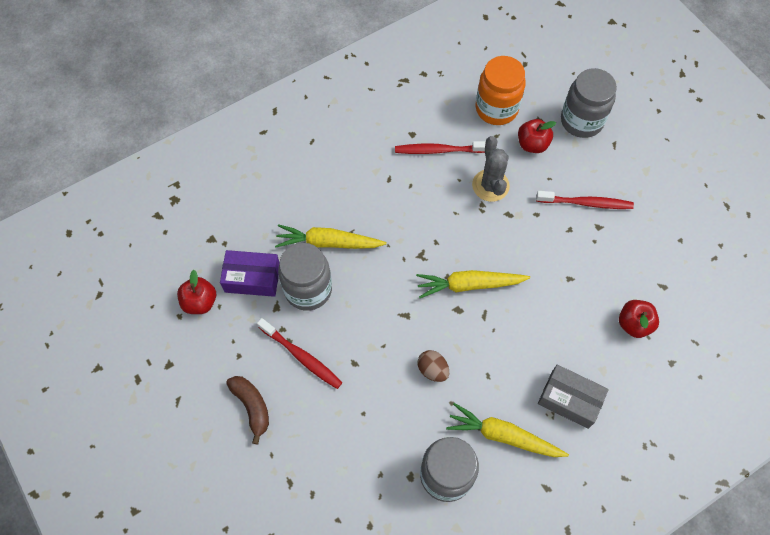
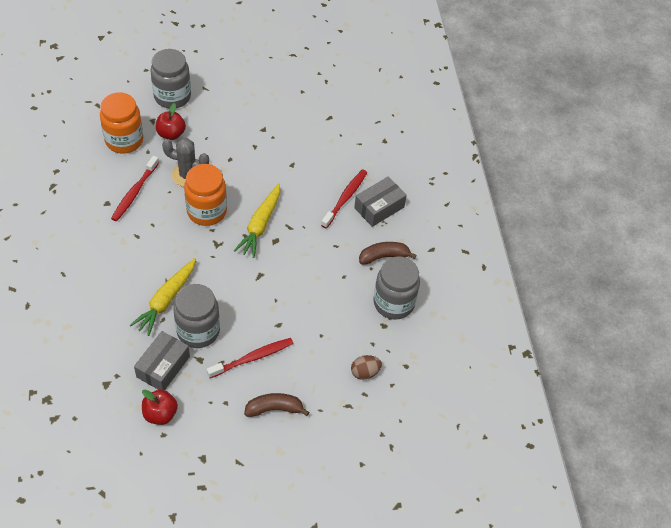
camera: 70 degrees left, 10 degrees down
purple box [220,250,280,297] -> grey box [134,331,190,390]
brown egg [418,350,449,382] -> brown egg moved to [351,355,382,380]
yellow carrot [446,403,569,457] -> brown banana [359,242,417,265]
red toothbrush [536,191,634,209] -> red toothbrush moved to [321,169,367,228]
red apple [619,300,659,338] -> none
none -> orange jar [184,164,227,226]

